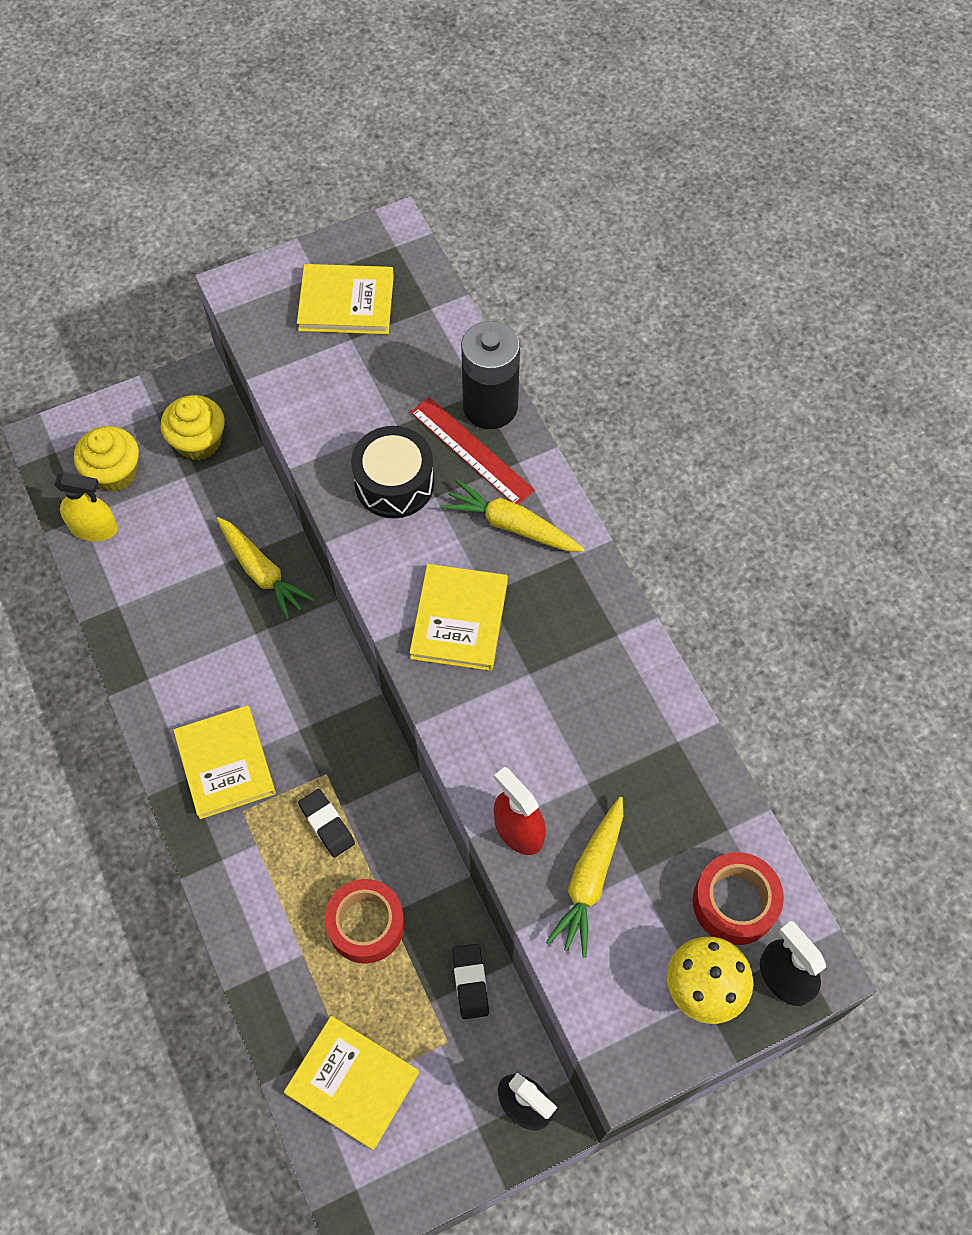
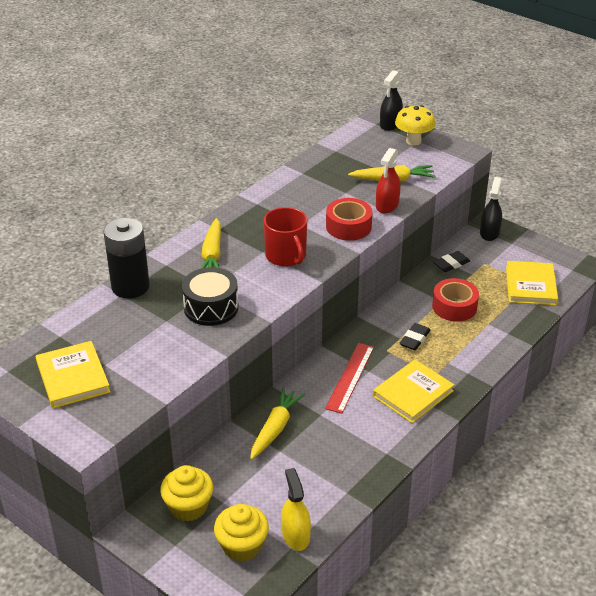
camera: 115 degrees left, 25 degrees down
yellow book [409,564,508,671] -> red mug [263,207,307,267]
red ruler [410,397,535,505] -> red ruler moved to [325,343,374,414]
red tape [693,852,784,945] -> red tape moved to [326,198,373,241]

